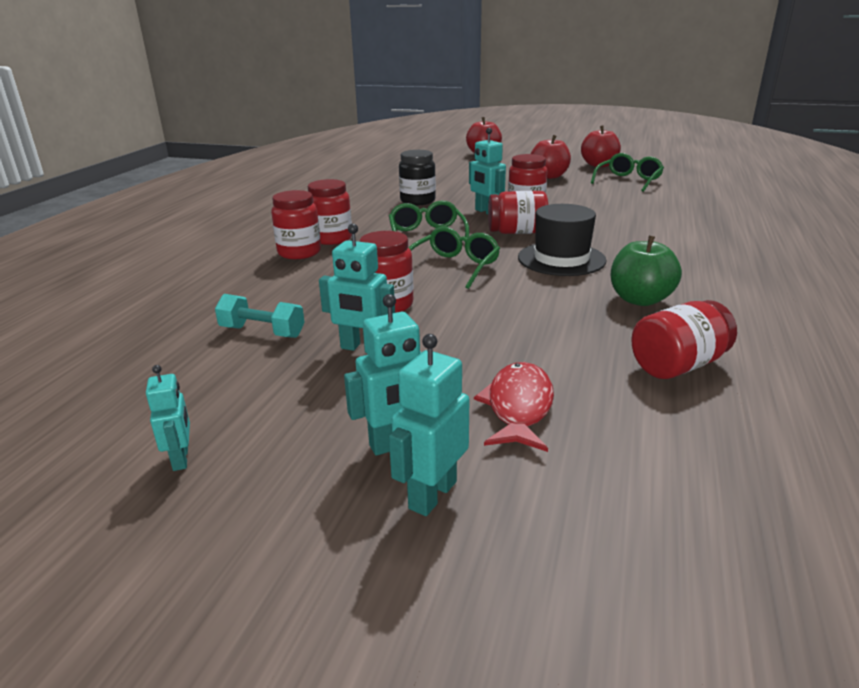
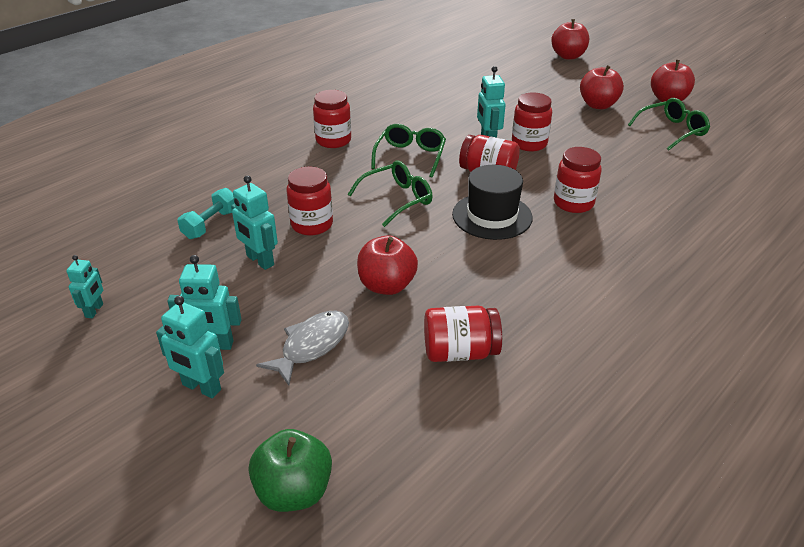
camera: 25 degrees right, 10 degrees up
turquoise dumbbell [215,294,305,338] -> turquoise dumbbell turned 75 degrees clockwise [177,188,235,239]
red jar [271,190,321,259] -> red jar moved to [554,147,602,213]
turquoise robot [389,334,469,516] -> turquoise robot turned 120 degrees counterclockwise [156,296,224,398]
black jar [399,150,436,205] -> none
red fish [474,362,554,452] -> grey fish [256,310,349,386]
green apple [611,236,682,306] -> green apple moved to [249,429,332,512]
none -> red apple [357,235,418,295]

